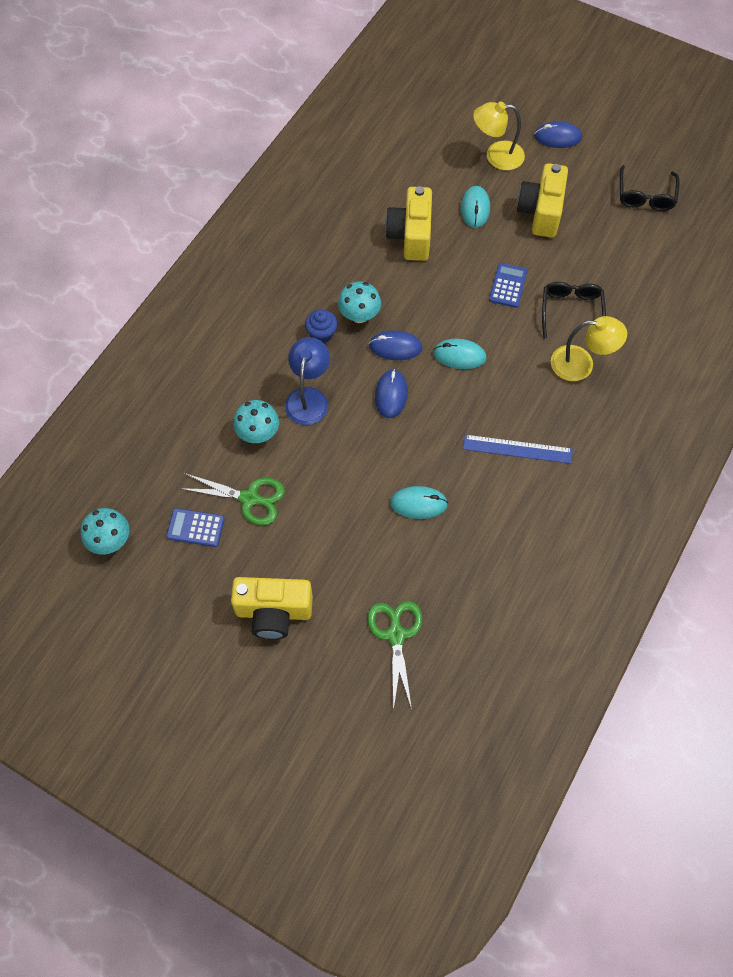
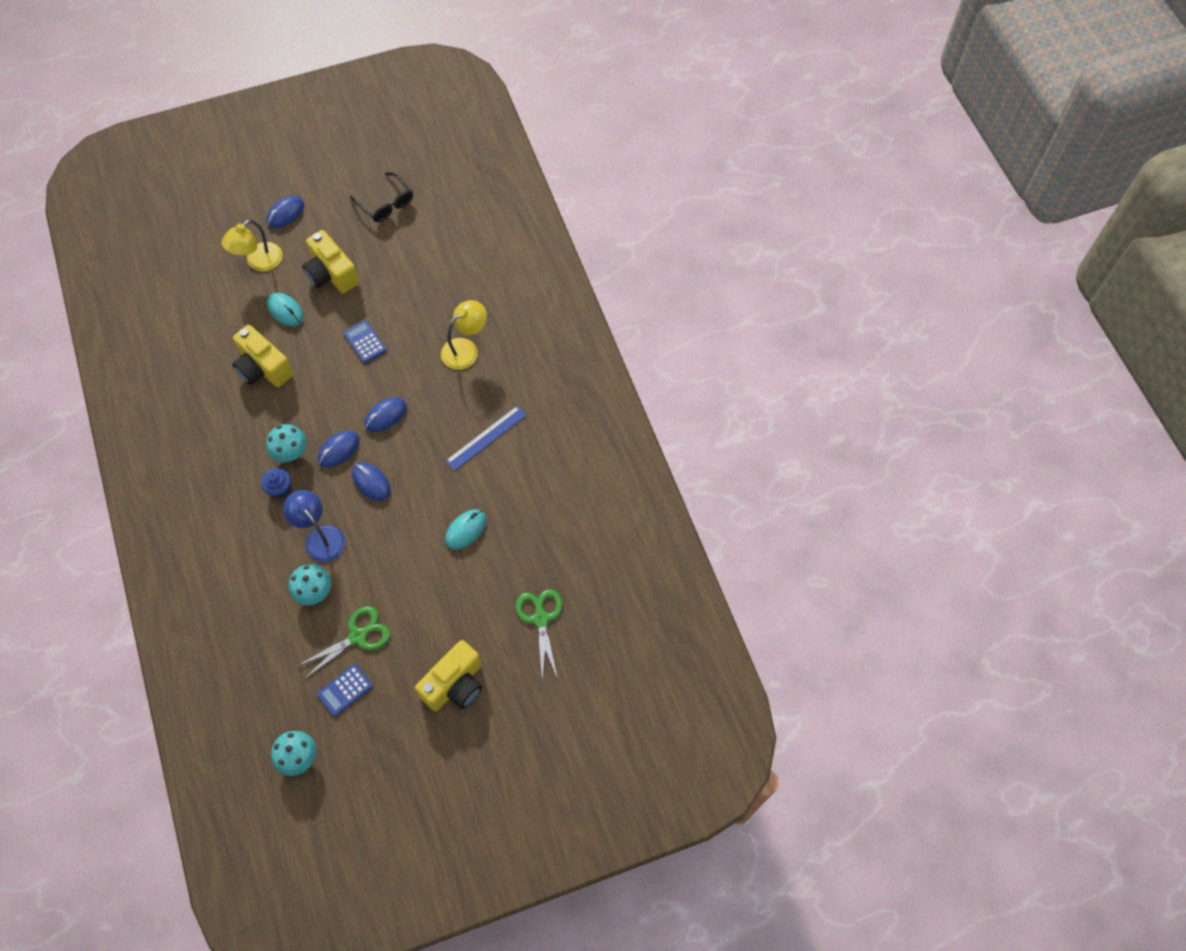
camera: 50 degrees left, 0 degrees up
green scissors [368,601,422,711] -> green scissors turned 45 degrees clockwise [516,589,562,681]
turquoise mouse [433,339,486,369] -> blue mouse [365,397,407,432]
black glasses [542,282,606,339] -> none

